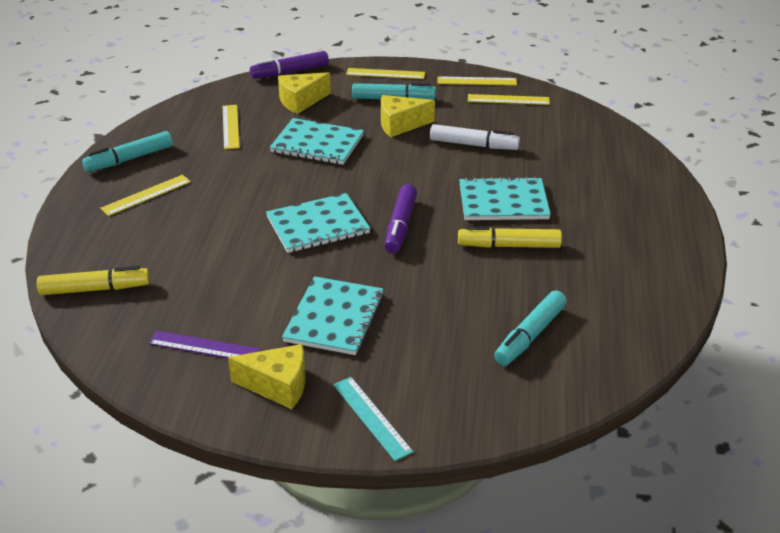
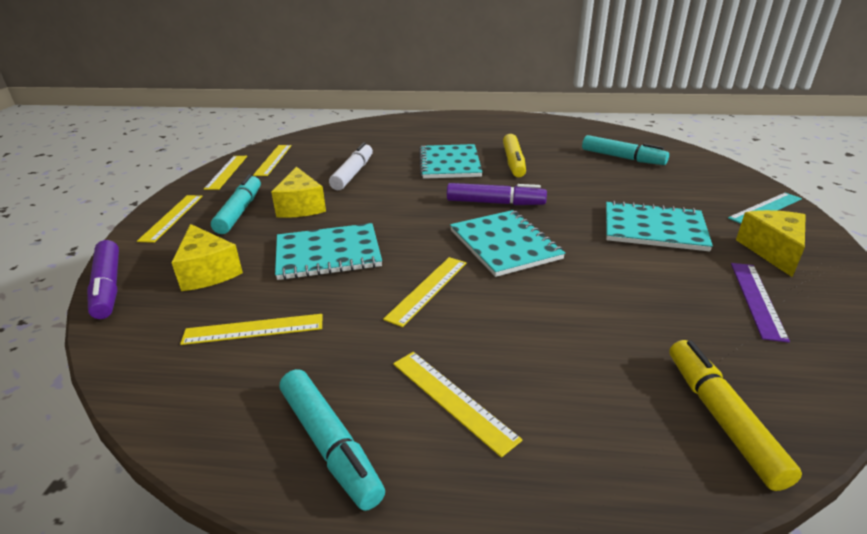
camera: 90 degrees left, 5 degrees down
turquoise notebook [270,118,364,165] -> turquoise notebook turned 60 degrees clockwise [275,223,382,280]
none -> yellow ruler [383,257,466,327]

